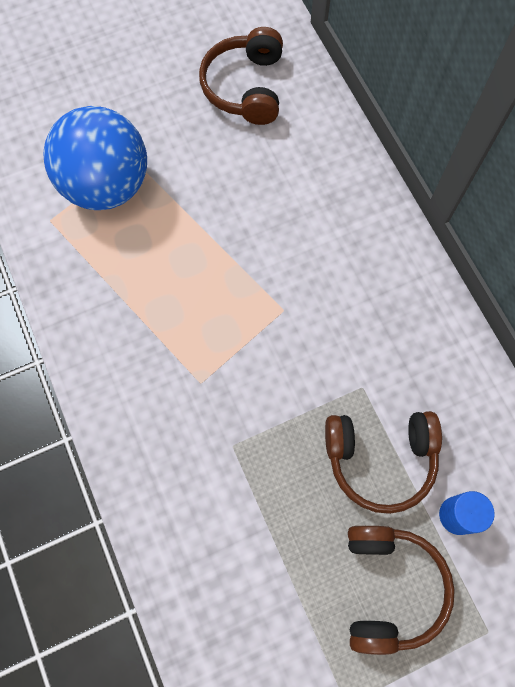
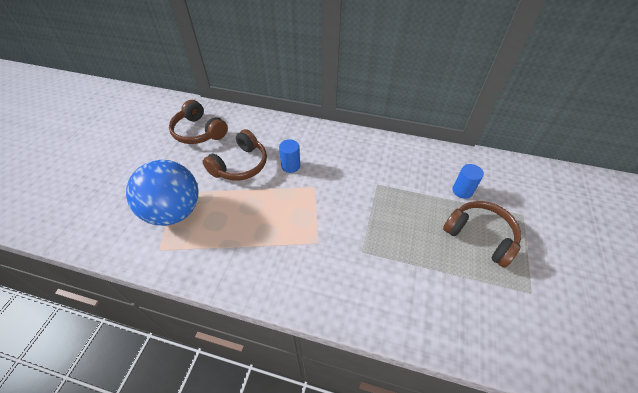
camera: 50 degrees left, 20 degrees down
brown headphones [325,411,442,514] -> brown headphones moved to [203,129,267,181]
none -> blue cylinder [279,139,300,173]

